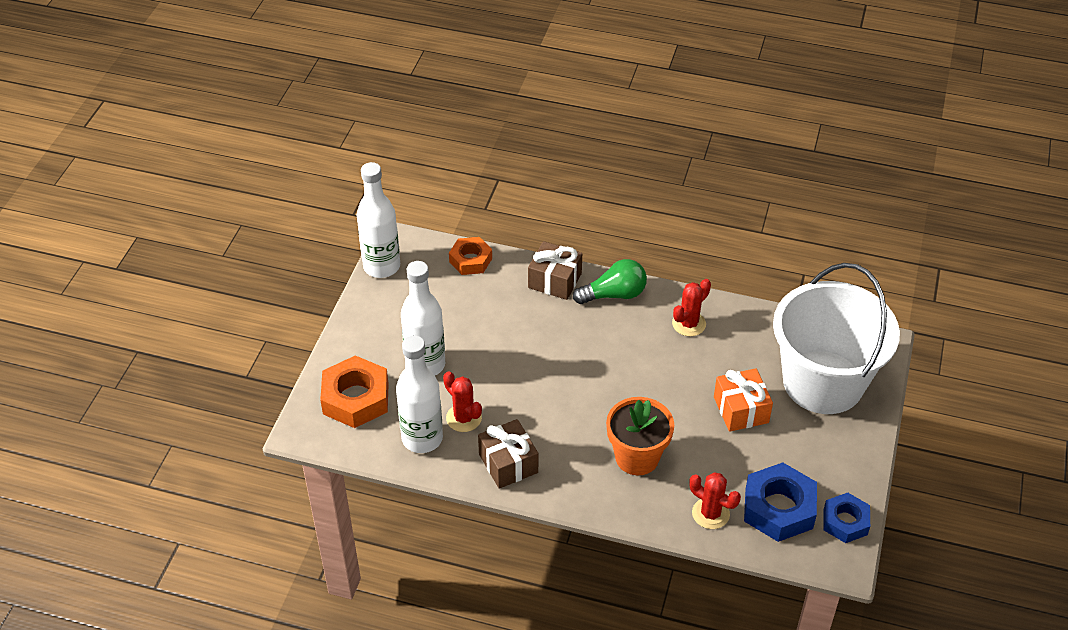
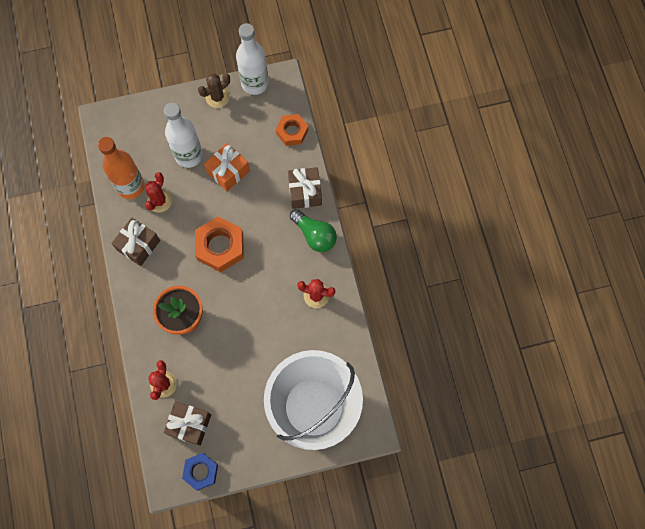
camera: 60 degrees right, 25 degrees up
orange nut [320,355,389,428] -> orange nut moved to [195,216,244,272]
white bottle [396,335,443,453] -> orange bottle [98,137,145,199]
orange gift [714,368,773,432] -> orange gift moved to [204,143,250,191]
blue nut [744,462,817,542] -> brown gift [164,401,211,446]
none -> brown cactus [198,73,230,108]

